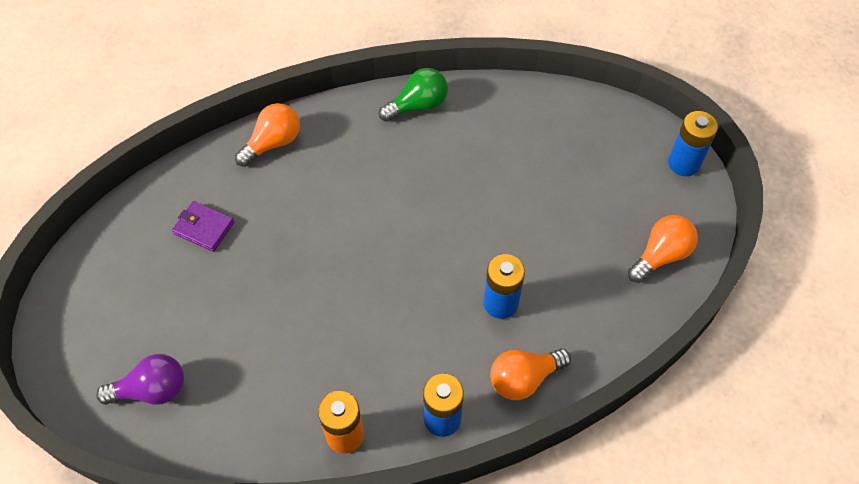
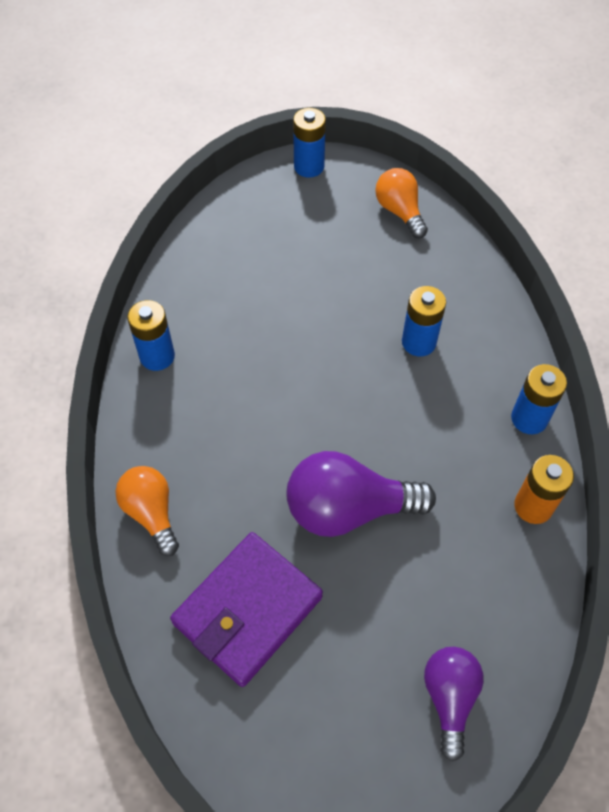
camera: 75 degrees left, 0 degrees up
purple wallet [172,201,234,252] -> purple wallet [170,532,323,687], size x2.03
green light bulb [379,68,448,122] -> blue battery [127,300,175,371]
orange light bulb [490,349,571,400] -> none
none -> purple light bulb [286,451,436,537]

